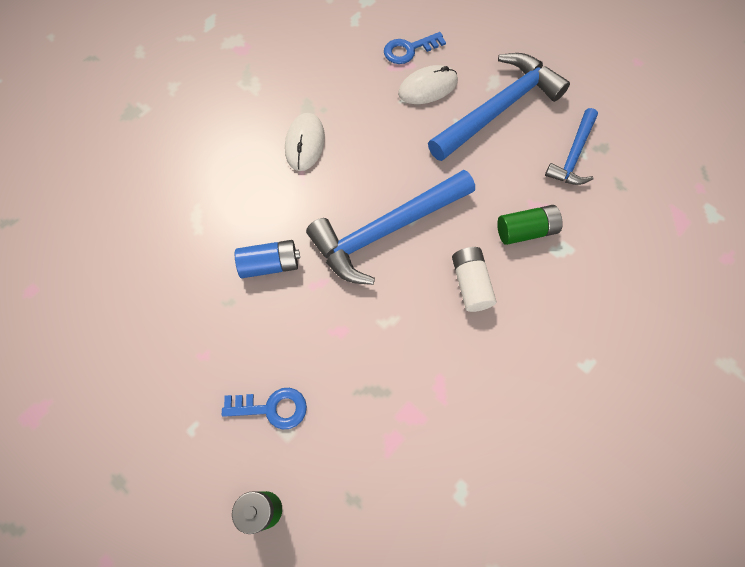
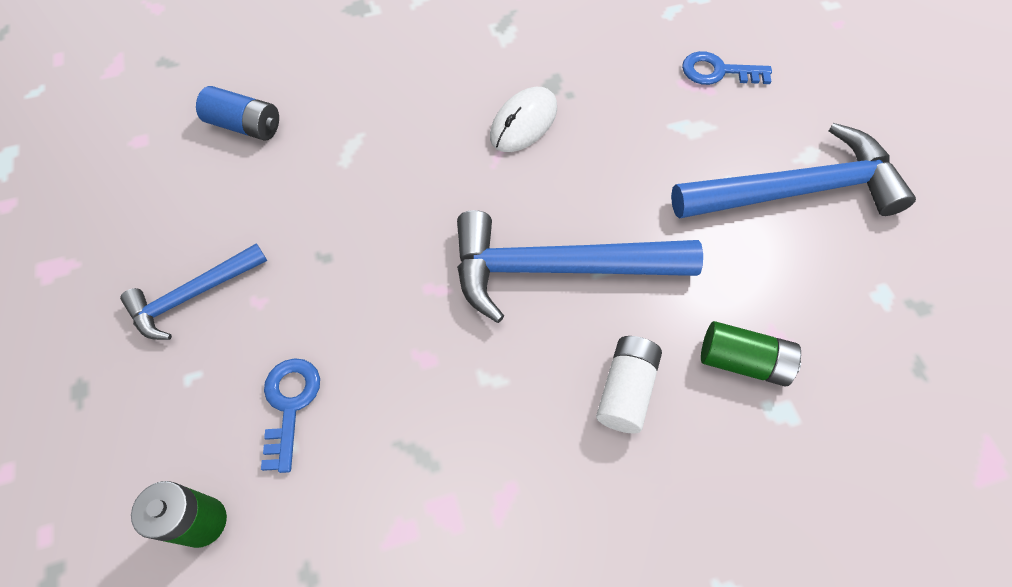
camera: 30 degrees right, 5 degrees down
blue key [222,388,307,430] -> blue key turned 120 degrees counterclockwise [261,358,320,473]
blue battery [235,240,300,278] -> blue battery moved to [196,86,279,141]
white mouse [398,65,458,104] -> none
blue hammer [545,108,598,185] -> blue hammer moved to [120,243,267,340]

